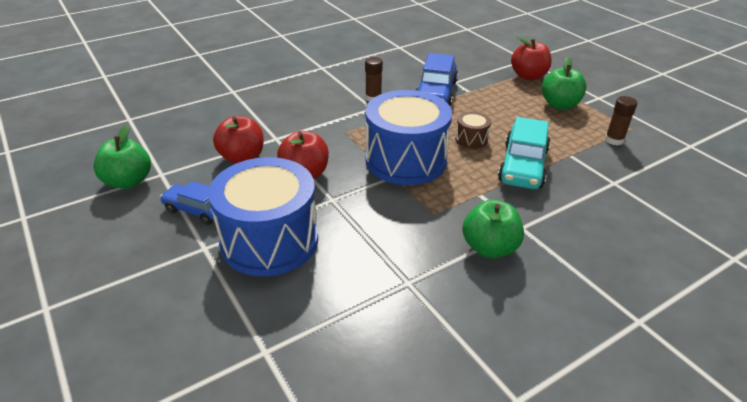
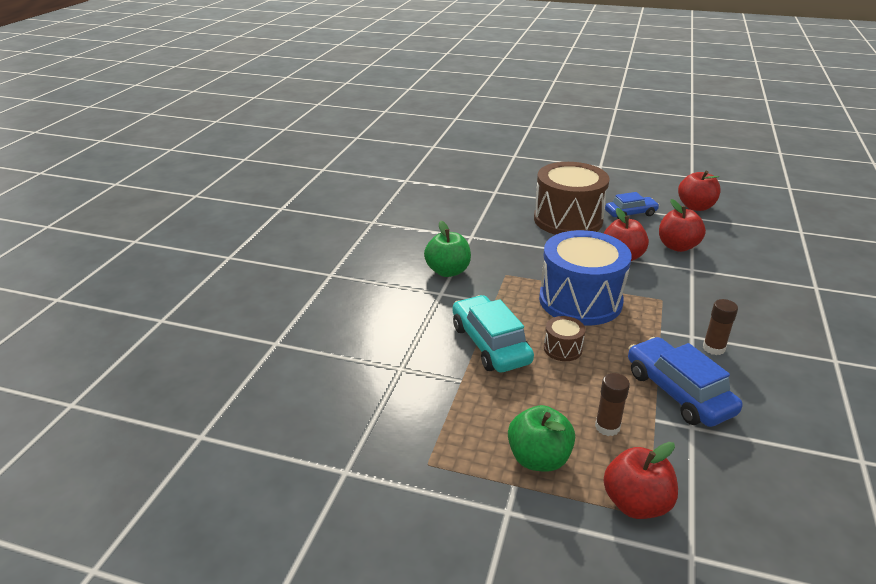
camera: 140 degrees right, 5 degrees down
green apple [93,125,151,189] -> red apple [678,171,721,211]
blue drum [208,157,318,276] -> brown drum [534,162,610,235]
brown glue stick [605,96,637,145] -> brown glue stick moved to [595,373,630,436]

